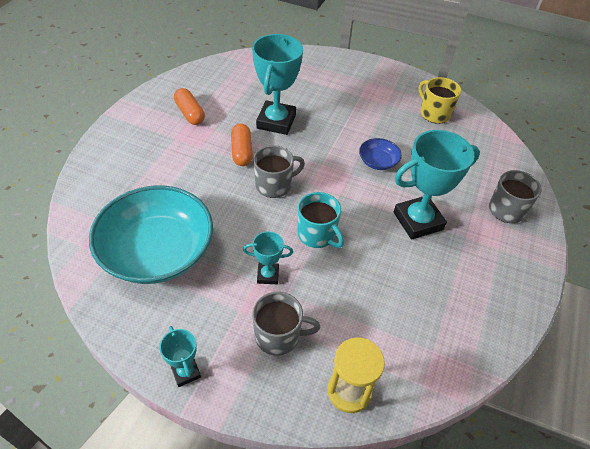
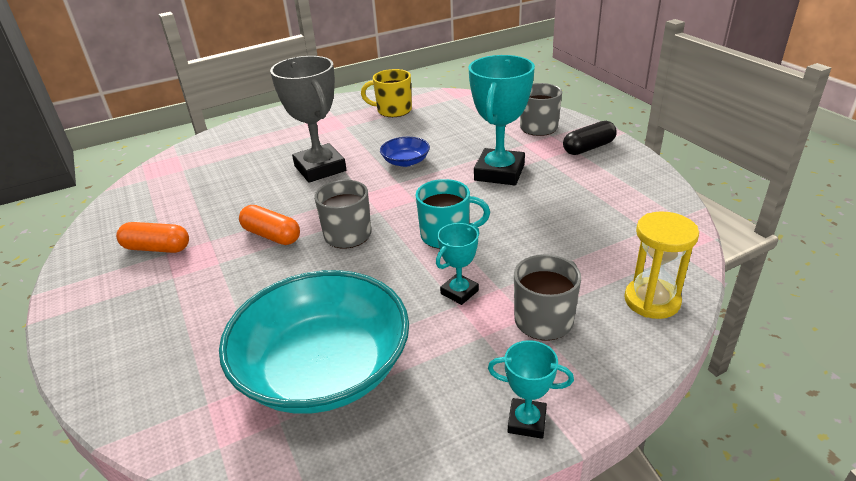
camera: 45 degrees left, 15 degrees down
turquoise trophy [252,34,303,135] -> none
none -> grey trophy [270,56,346,183]
none -> black capsule [563,121,617,155]

